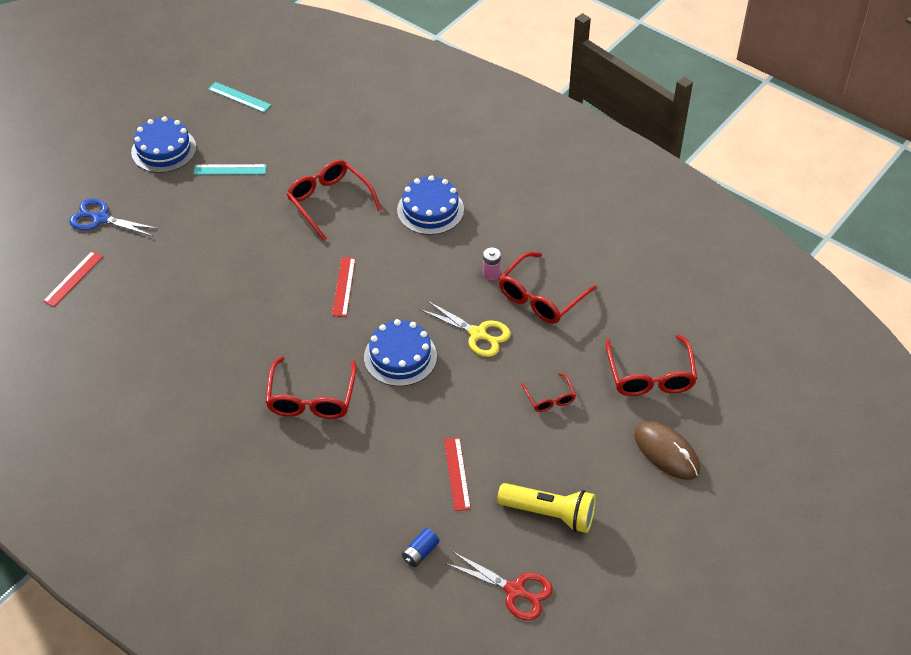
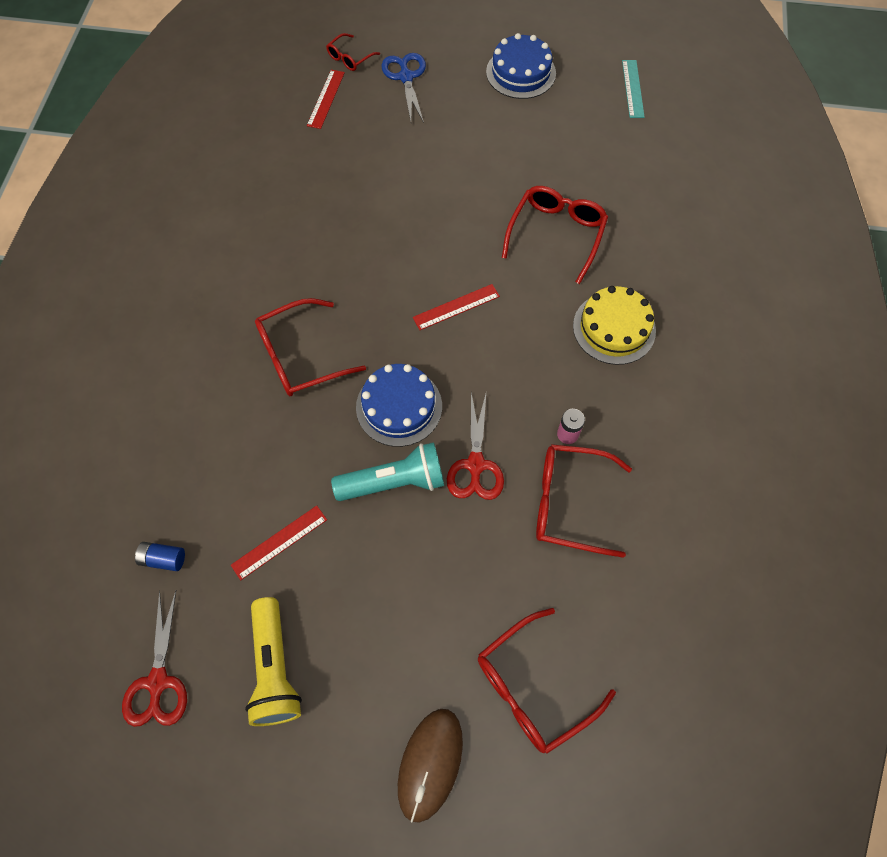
camera: 60 degrees right, 15 degrees up
red ruler [43,251,103,307] -> red ruler turned 75 degrees counterclockwise [307,70,345,129]
turquoise ruler [194,164,266,175] -> none
blue cake [397,175,464,235] -> yellow cake [573,286,656,365]
yellow scissors [420,301,511,357] -> red scissors [447,392,504,500]
red glasses [521,372,576,412] -> red glasses moved to [326,33,380,71]
none -> turquoise flashlight [331,442,444,501]

